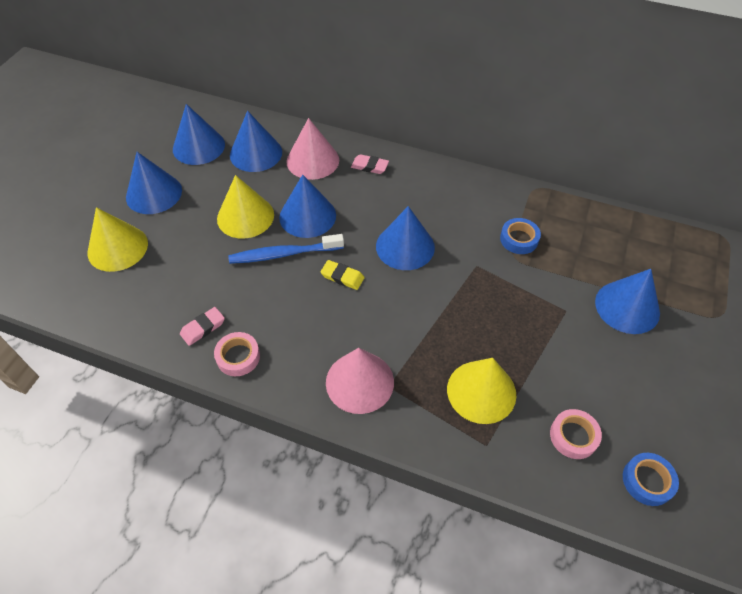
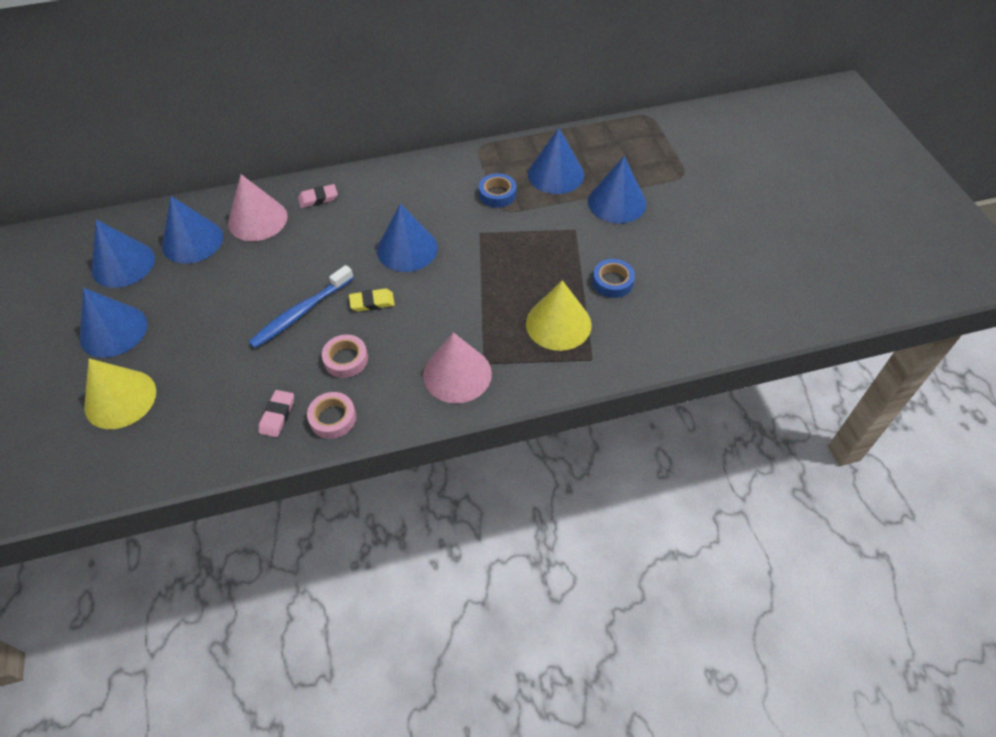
camera: 35 degrees left, 0 degrees up
yellow cone [217,175,274,239] -> none
blue cone [279,175,336,238] -> blue cone moved to [528,128,584,194]
pink tape [550,409,602,459] -> pink tape moved to [322,335,368,378]
blue tape [623,453,679,506] -> blue tape moved to [592,259,635,298]

